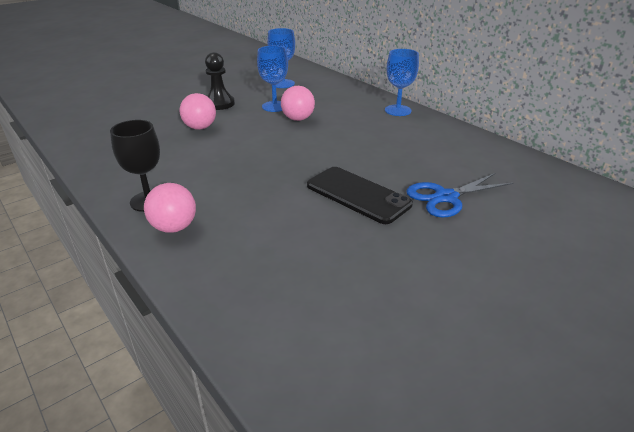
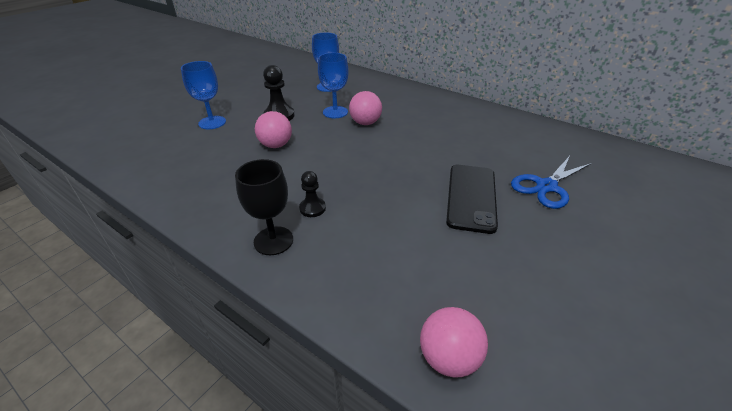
camera: 15 degrees left, 5 degrees up
pink ball [144,183,196,233] -> pink ball moved to [420,307,488,378]
black phone [307,167,413,224] -> black phone turned 75 degrees clockwise [446,165,498,234]
blue goblet [385,49,419,116] -> blue goblet moved to [181,61,226,129]
none -> black pawn [299,171,326,217]

